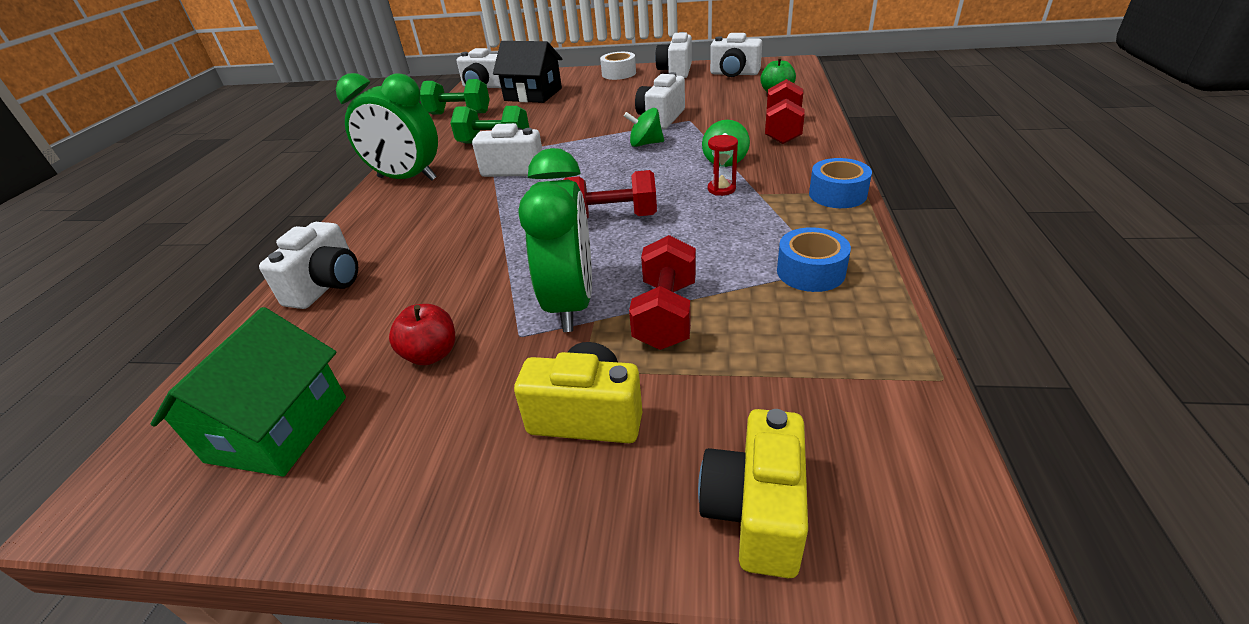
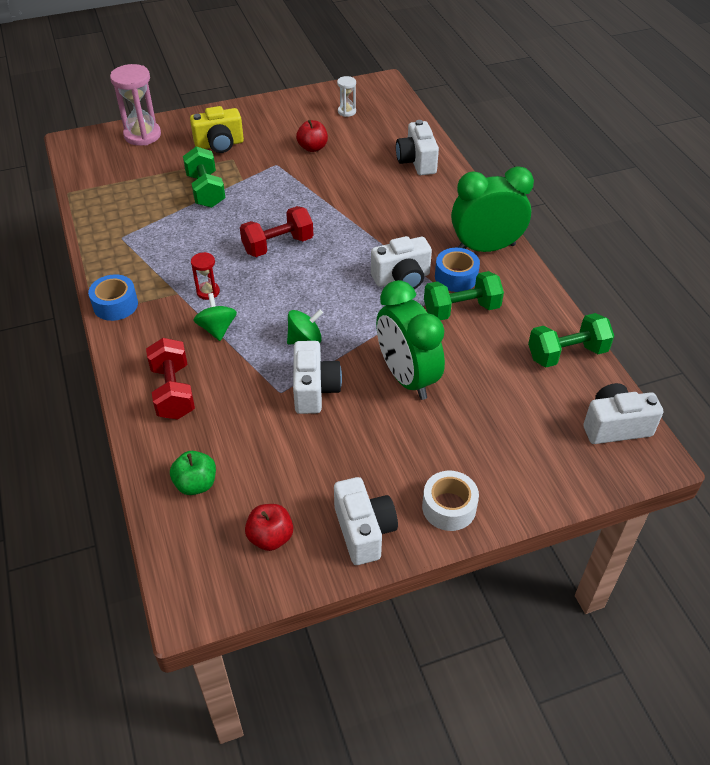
camera: 150 degrees right, 10 degrees up
green house [150,307,346,477] -> white hourglass [337,76,356,117]
black house [493,41,562,103] -> none
green clock [518,148,592,332] -> green clock moved to [376,280,445,400]
red dumbbell [629,235,696,350] -> green dumbbell [183,146,225,208]
yellow camera [698,409,808,578] -> pink hourglass [110,64,161,146]
white camera [710,33,762,77] -> red apple [245,504,293,551]
blue tape [777,227,851,292] -> blue tape moved to [435,248,480,292]

